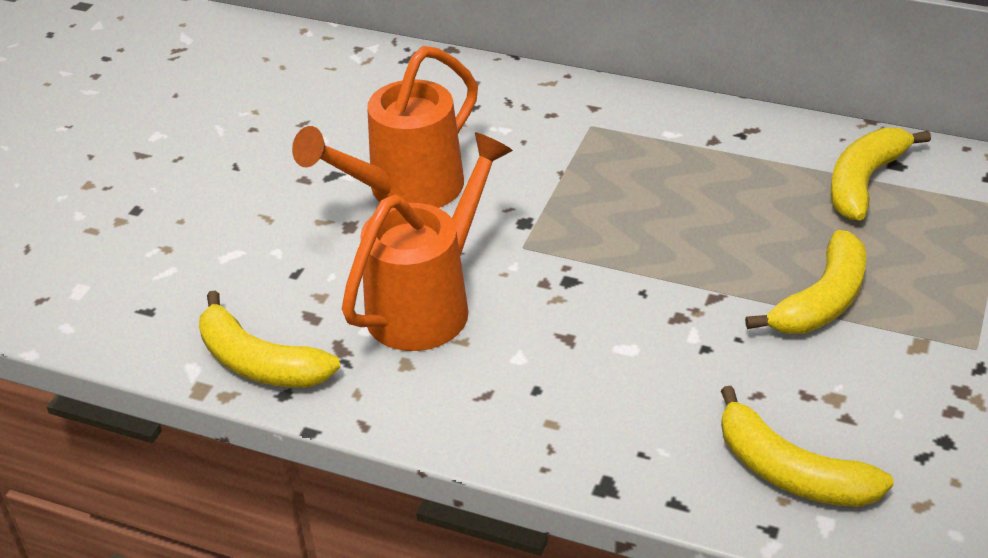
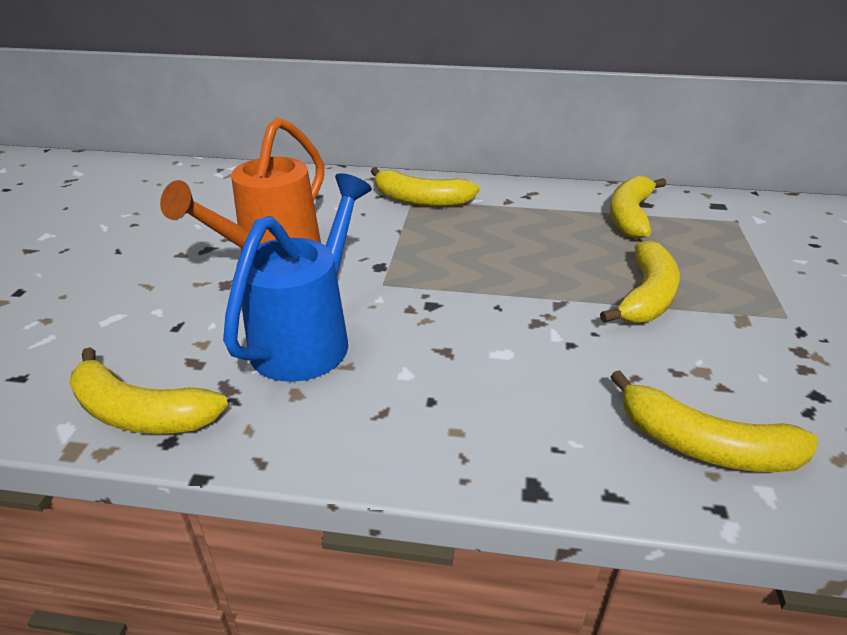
camera: 15 degrees left, 5 degrees down
orange watering can [342,132,513,351] -> blue watering can [223,173,372,382]
none -> yellow banana [370,167,480,207]

